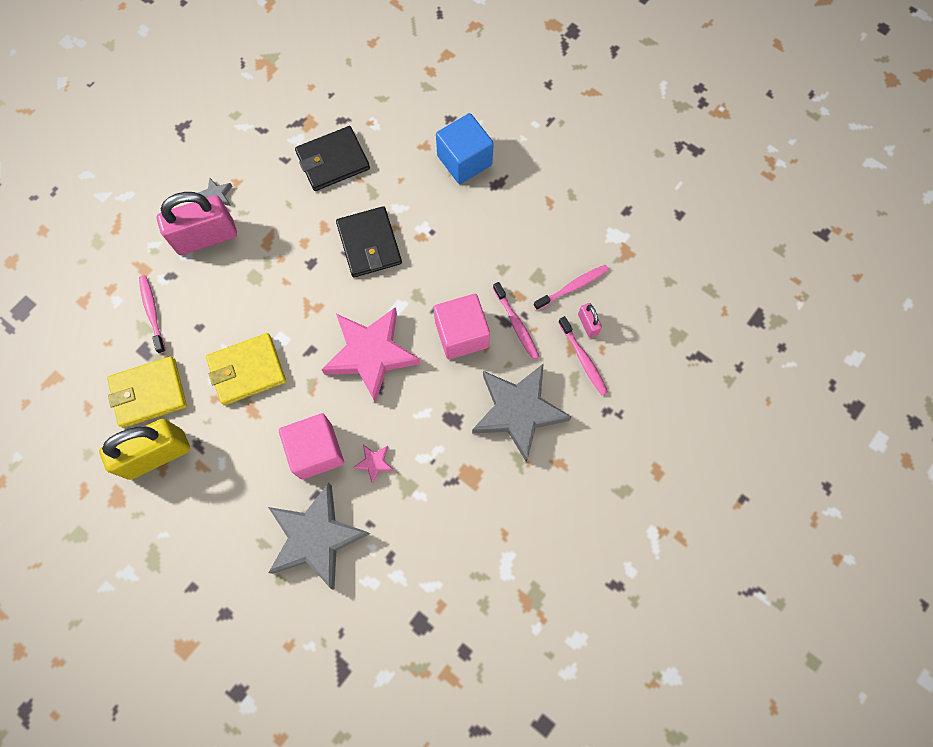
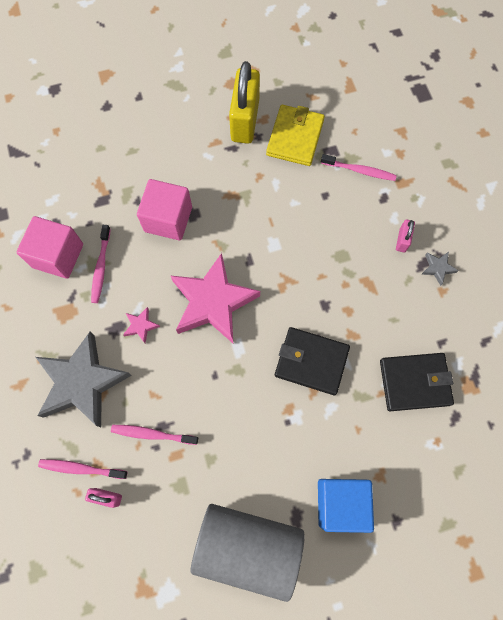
camera: 125 degrees right, 0 degrees up
pink padlock [157,192,237,255] -> pink padlock [396,220,415,252], size x0.45
yellow wallet [206,333,286,405] -> none
grey star [268,483,370,589] -> none
black wallet [295,126,370,191] -> black wallet turned 75 degrees clockwise [380,353,454,411]
pink star [353,445,394,484] -> pink star moved to [123,307,160,343]
pink cube [434,294,490,359] -> pink cube moved to [17,216,83,279]
pink toothbrush [533,265,609,310] -> pink toothbrush moved to [91,225,111,303]
none -> grey cylinder [191,504,305,602]

